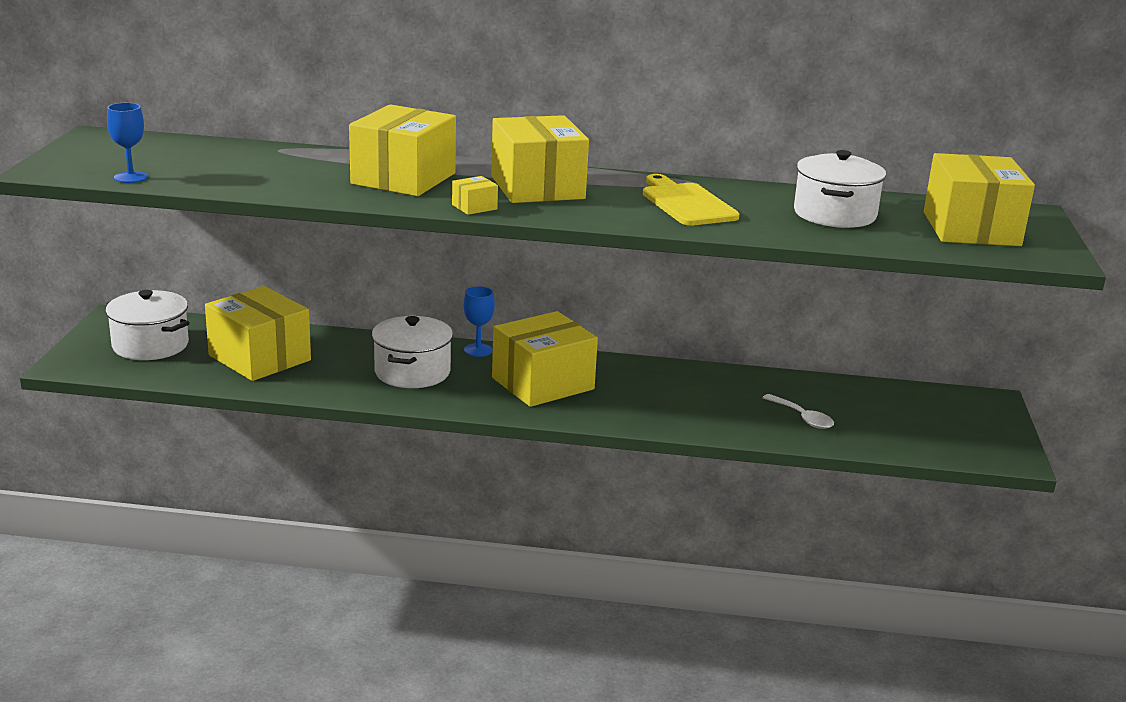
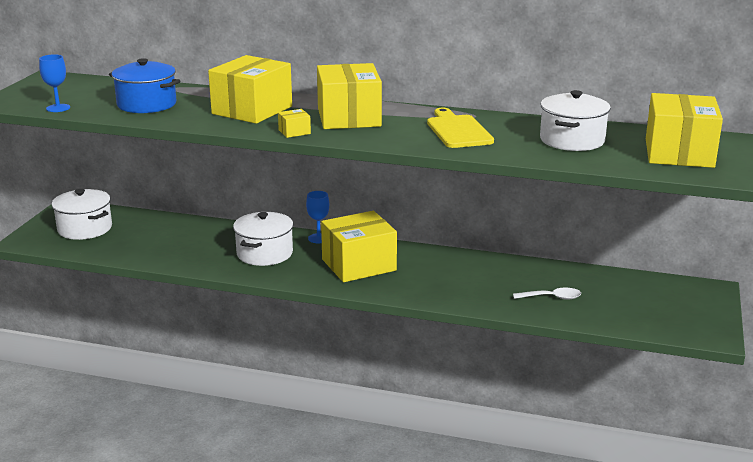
camera: 10 degrees right, 0 degrees up
yellow box [205,286,311,381] -> none
white spoon [762,394,834,429] -> white spoon turned 60 degrees counterclockwise [513,287,581,300]
none -> blue pot [109,58,180,113]

